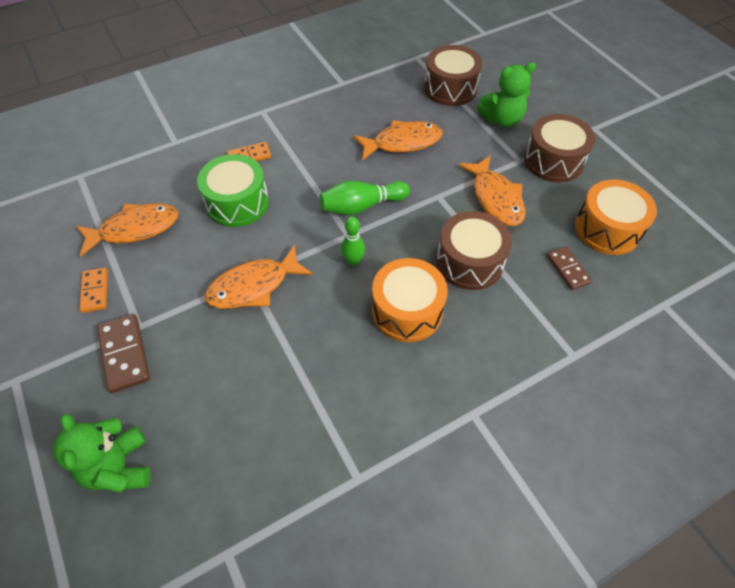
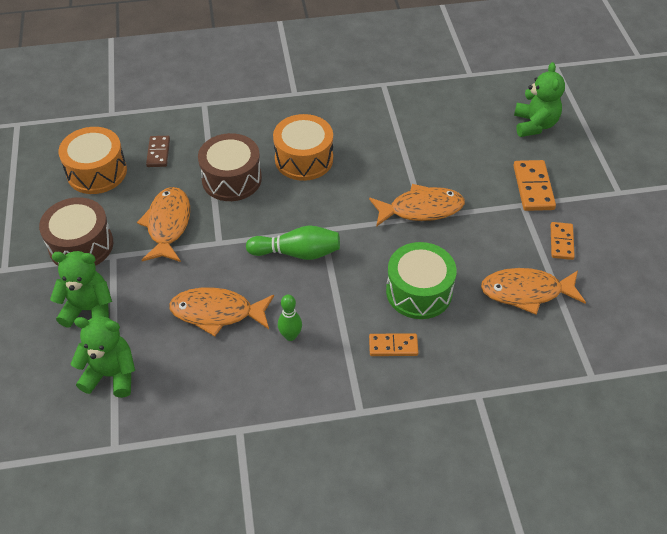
camera: 160 degrees left, 5 degrees down
brown domino [97,314,150,393] -> orange domino [513,160,556,211]
green bowling pin [341,217,365,266] -> green bowling pin moved to [278,295,302,341]
brown drum [424,45,482,106] -> green teddy bear [71,316,135,398]

